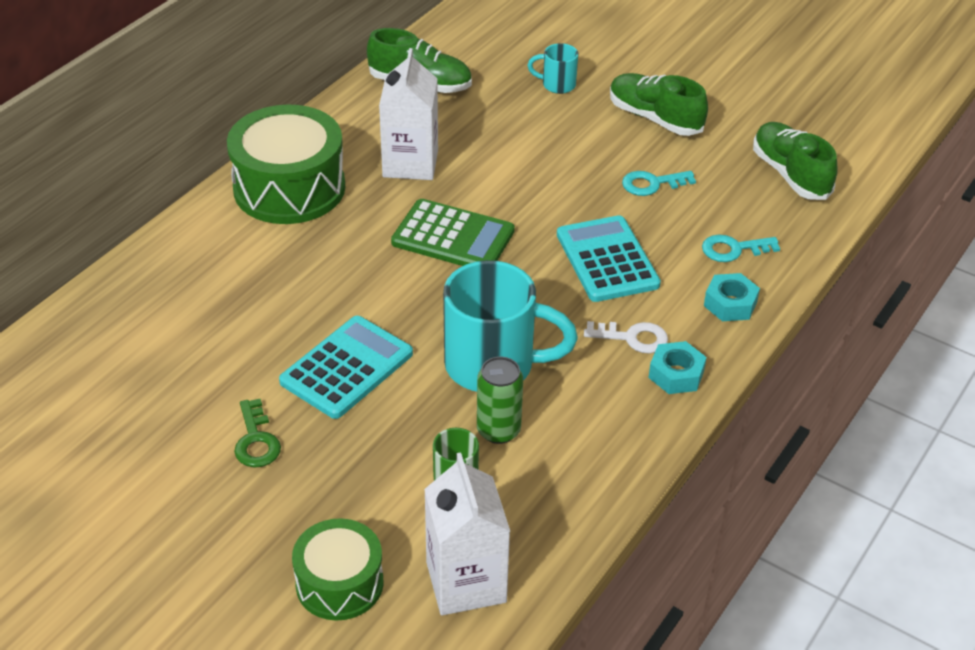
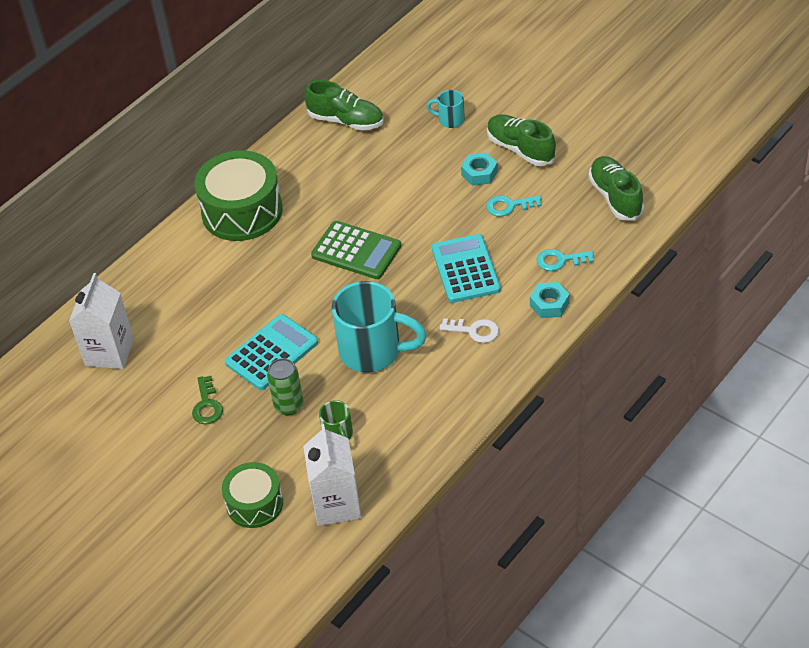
camera: 10 degrees right, 5 degrees up
white carton [379,48,438,180] -> white carton moved to [69,273,134,369]
green can [477,357,523,444] -> green can moved to [267,358,304,415]
turquoise nut [648,341,707,394] -> turquoise nut moved to [461,153,498,186]

